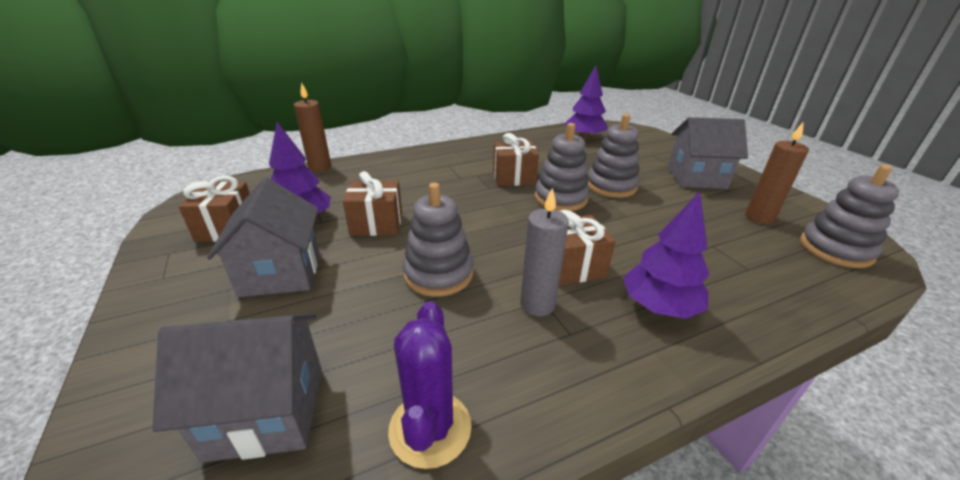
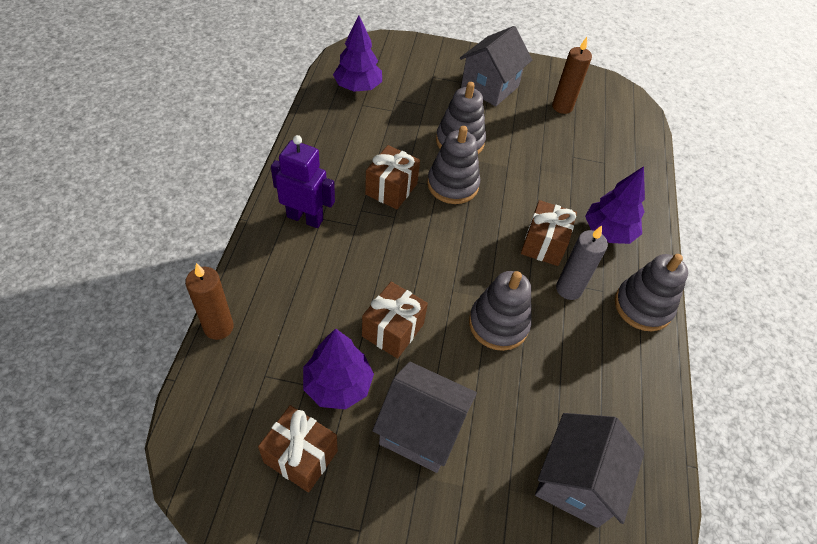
camera: 60 degrees left, 20 degrees up
purple cactus [388,301,471,469] -> none
grey stacking toy [800,165,899,268] -> grey stacking toy moved to [615,254,688,331]
none -> purple robot [271,135,335,228]

